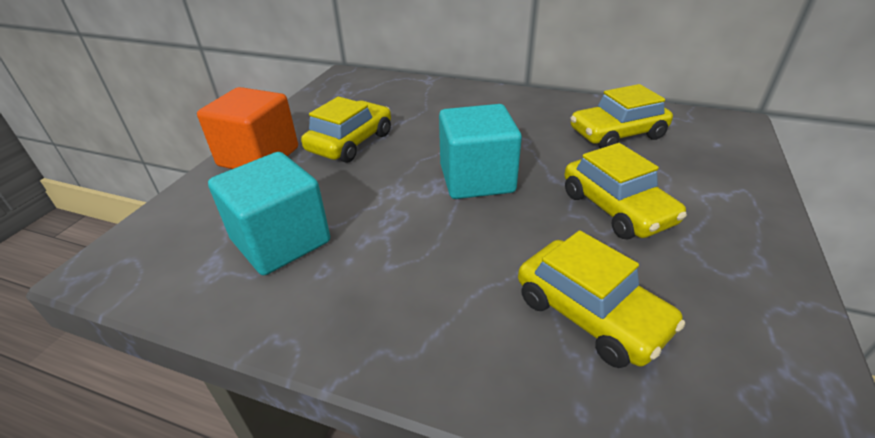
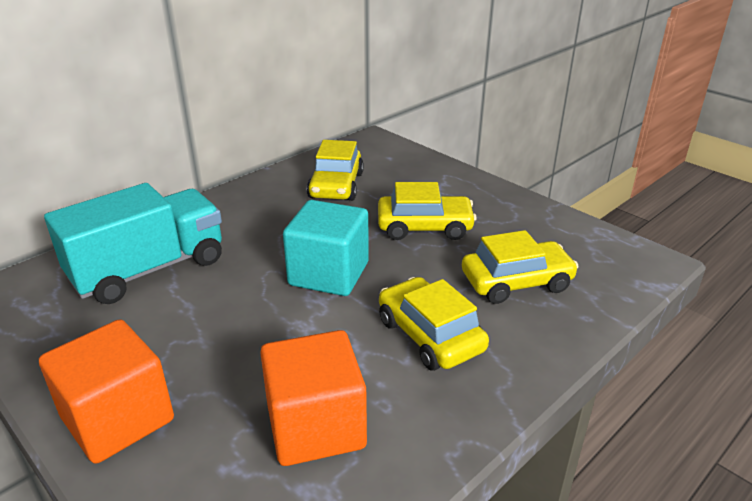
camera: 65 degrees left, 5 degrees down
turquoise cube [208,152,330,275] -> orange cube [260,330,367,466]
yellow car [301,97,391,163] -> yellow car moved to [379,277,489,371]
none -> turquoise truck [44,183,222,304]

